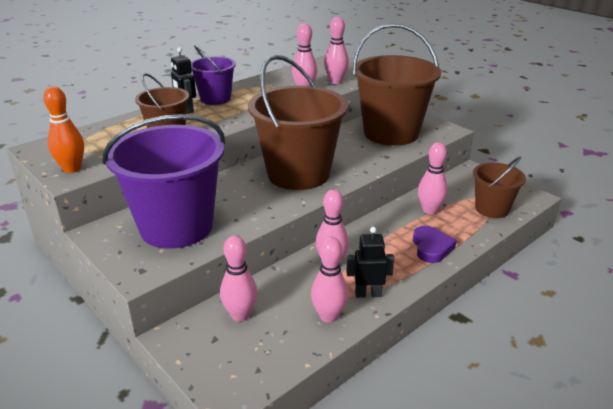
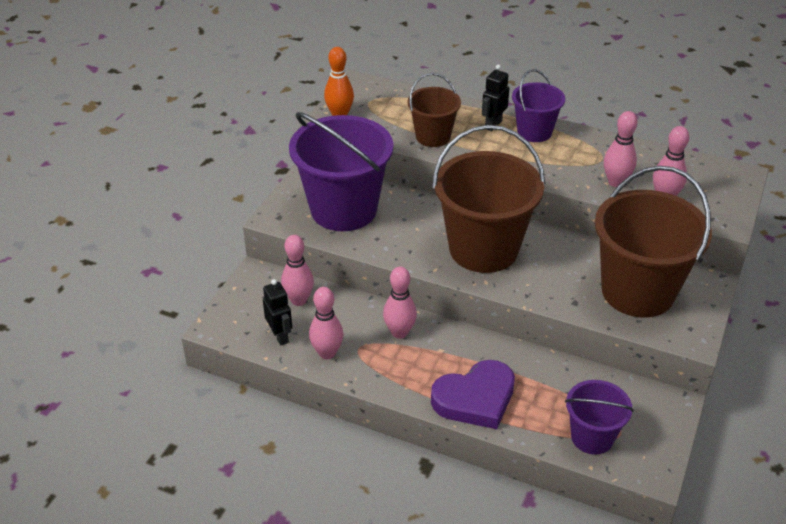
camera: 65 degrees right, 10 degrees up
black robot [346,227,394,298] -> black robot moved to [263,279,292,346]
purple heart [413,226,457,263] -> purple heart [431,360,515,429], size x1.57
pink bowling pin [418,142,448,215] -> none
brown bucket [473,156,526,218] -> purple bucket [565,380,634,455]

